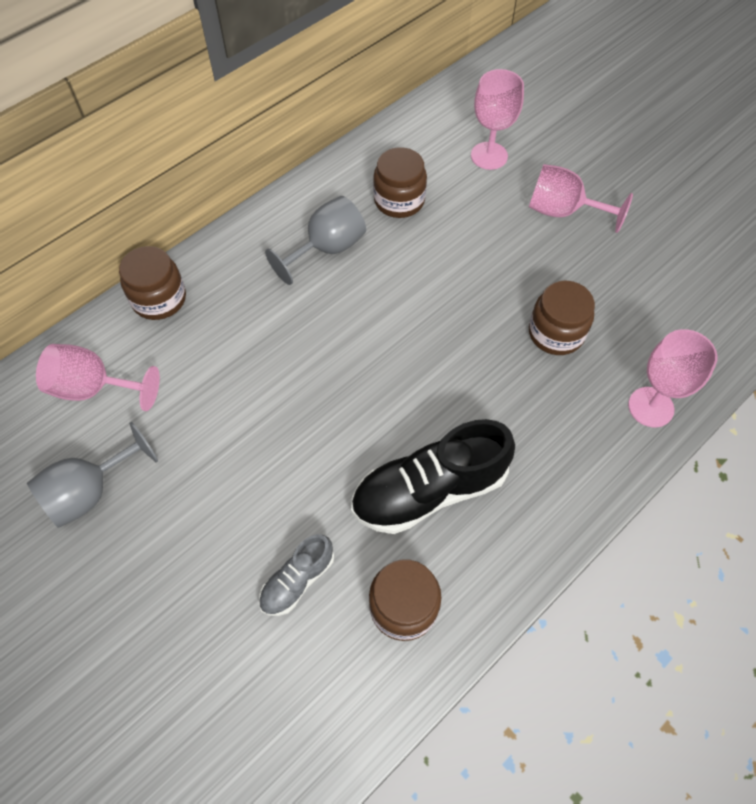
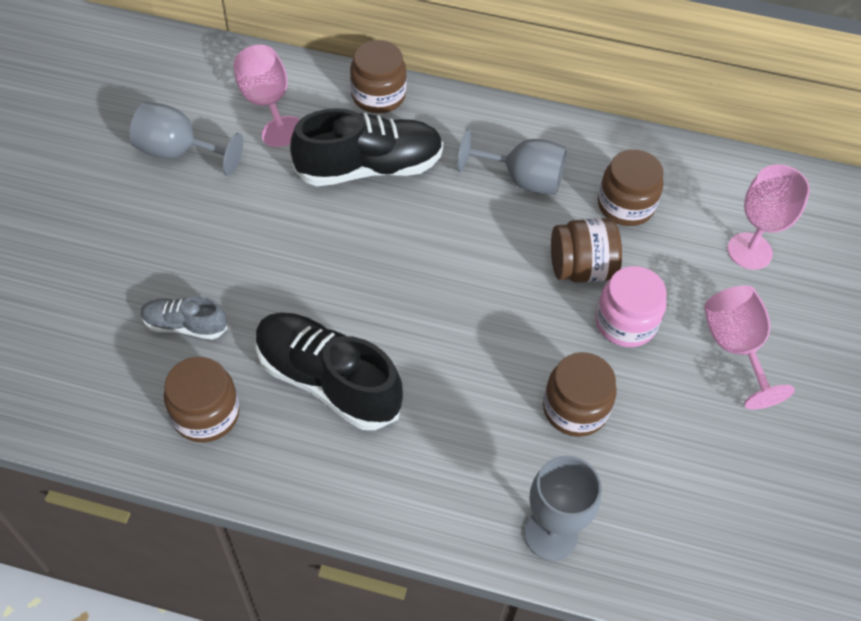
camera: 55 degrees right, 5 degrees down
pink goblet [628,329,718,427] -> grey goblet [524,456,602,561]
none -> black shoe [290,108,443,186]
none -> brown jar [551,218,622,283]
none -> pink jar [595,266,667,347]

